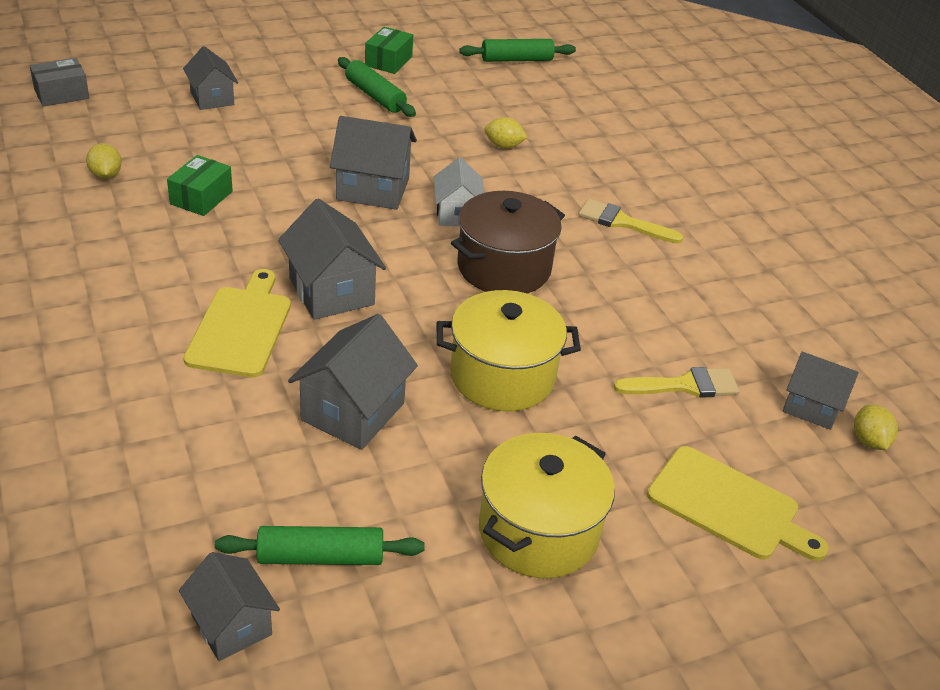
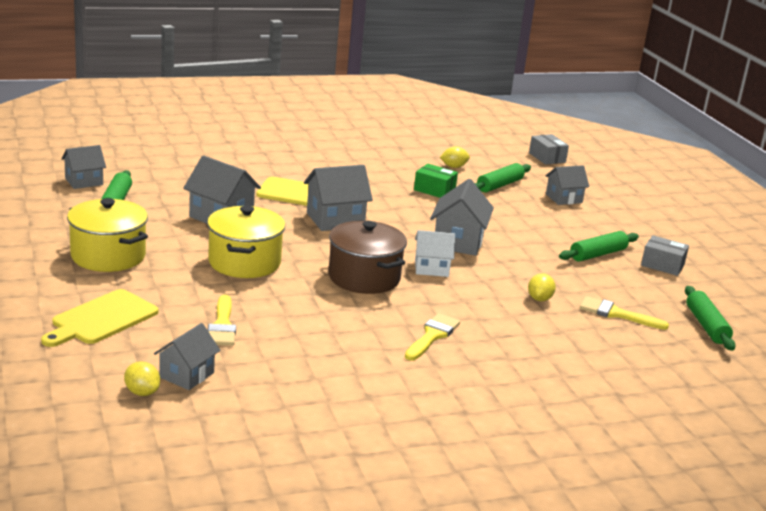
camera: 95 degrees right, 15 degrees down
green box [365,27,413,74] -> grey box [641,235,689,276]
yellow lemon [854,405,898,450] -> yellow lemon turned 45 degrees clockwise [124,361,160,396]
none -> green rolling pin [475,163,531,193]
none -> yellow brush [580,296,669,330]

